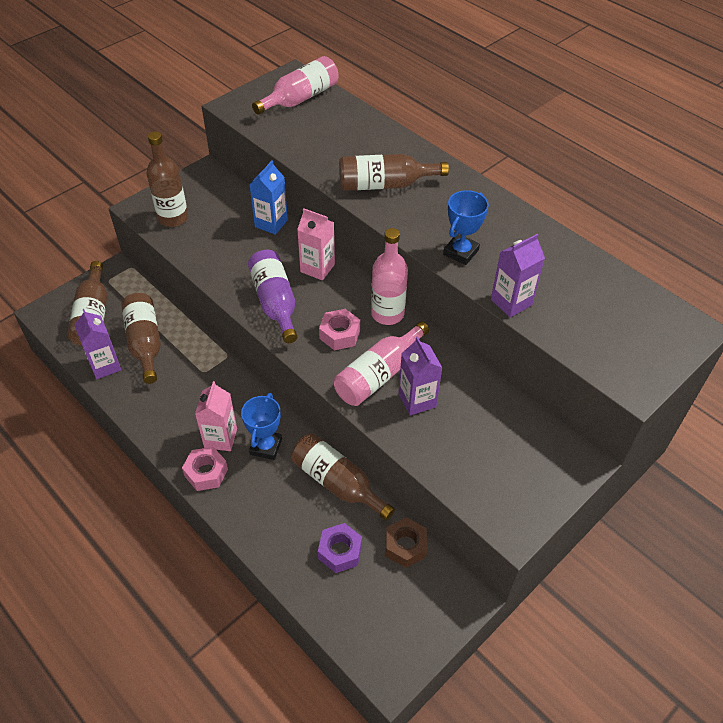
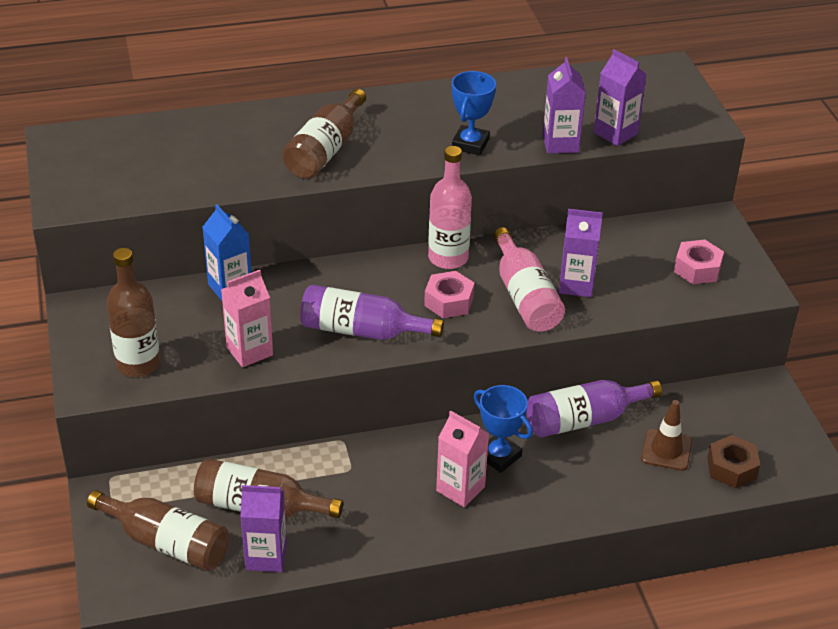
camera: 60 degrees left, 10 degrees down
pink nut [182,447,228,491] -> pink nut moved to [674,240,724,284]
pink bottle [252,56,338,115] -> none
brown bottle [291,433,395,521] -> purple bottle [526,380,662,438]
pink carton [297,208,335,280] -> pink carton moved to [221,270,273,367]
purple nut [318,523,362,573] -> brown traffic cone [641,400,692,471]
brown nut [386,517,427,568] -> brown nut moved to [707,435,760,488]
blue trophy [443,190,489,265] -> blue trophy turned 45 degrees clockwise [452,71,496,155]
none -> purple carton [594,49,647,146]

